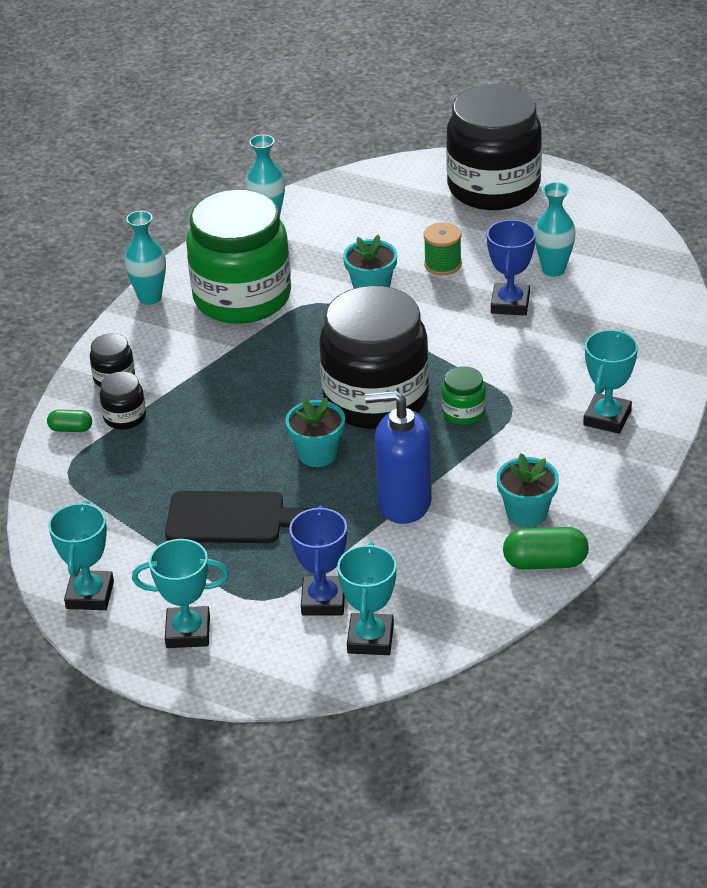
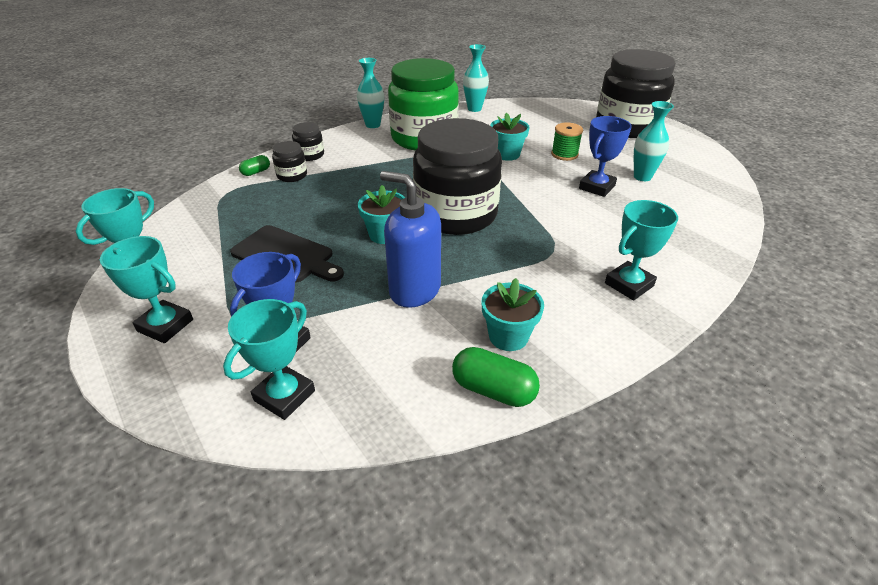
camera: 25 degrees right, 0 degrees up
green capsule [47,410,92,432] -> green capsule turned 75 degrees counterclockwise [239,155,270,176]
green jar [442,366,486,425] -> none

